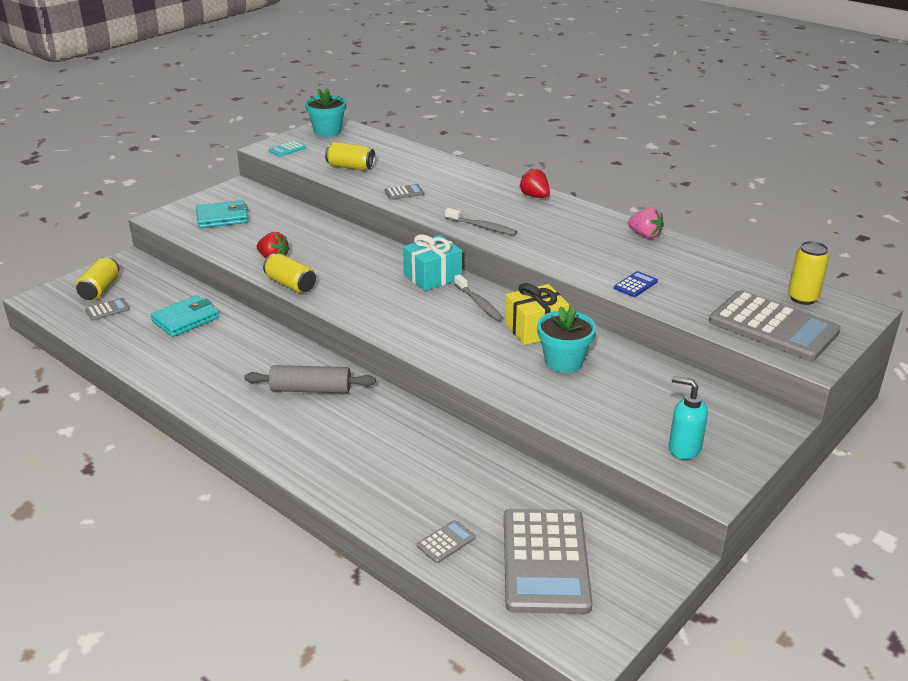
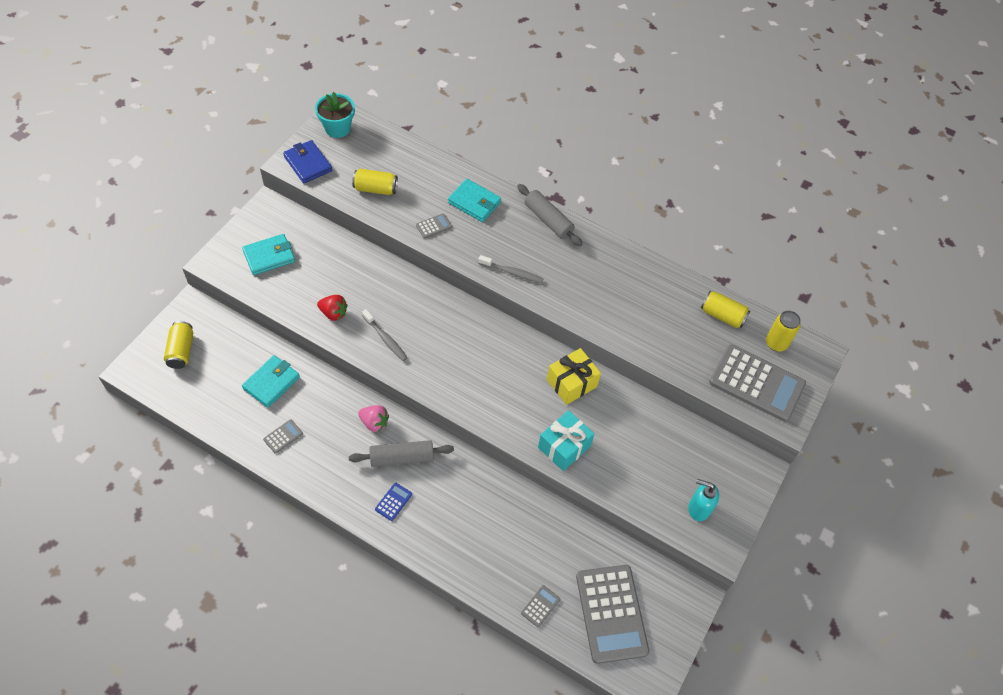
camera: 15 degrees left, 25 degrees up
grey calculator [85,298,130,321] -> grey calculator moved to [263,419,303,454]
yellow can [263,253,316,293] -> yellow can moved to [701,291,751,328]
turquoise calculator [268,141,306,157] -> blue wallet [283,140,332,183]
turquoise gift [403,234,462,291] -> turquoise gift moved to [538,410,594,471]
grey toothbrush [454,274,504,322] -> grey toothbrush moved to [362,309,407,361]
red strawberry [519,168,550,198] -> grey rolling pin [517,184,583,246]
turquoise flower pot [537,306,596,373] -> none
blue calculator [614,271,658,297] -> blue calculator moved to [375,483,412,521]
pink strawberry [628,207,664,239] -> pink strawberry moved to [358,405,389,432]
none -> turquoise wallet [448,179,501,222]

